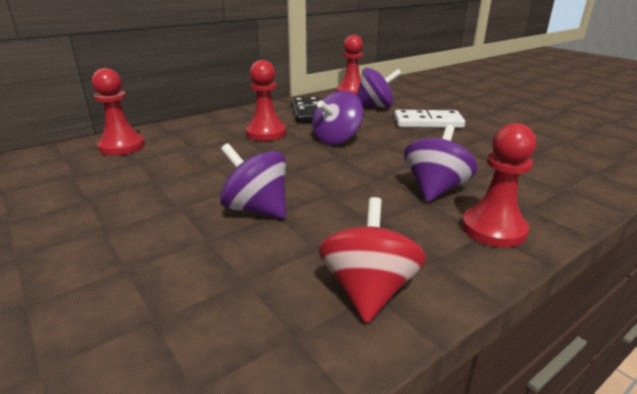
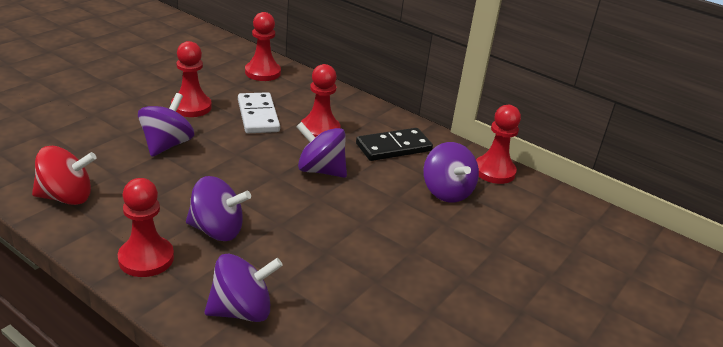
camera: 70 degrees right, 5 degrees up
white domino [394,110,465,128] -> white domino moved to [238,92,280,133]
none -> red pawn [171,41,212,117]
none -> purple spinning top [205,253,283,322]

